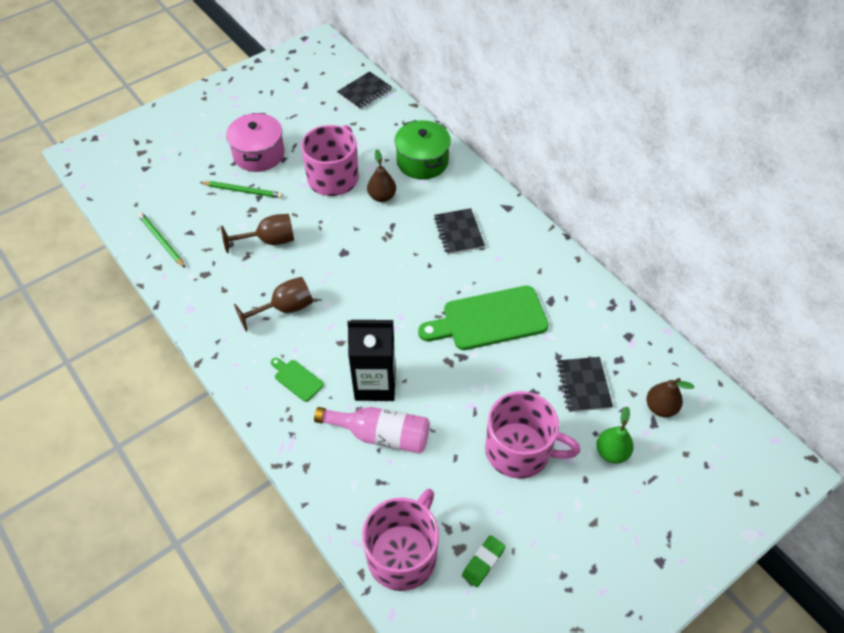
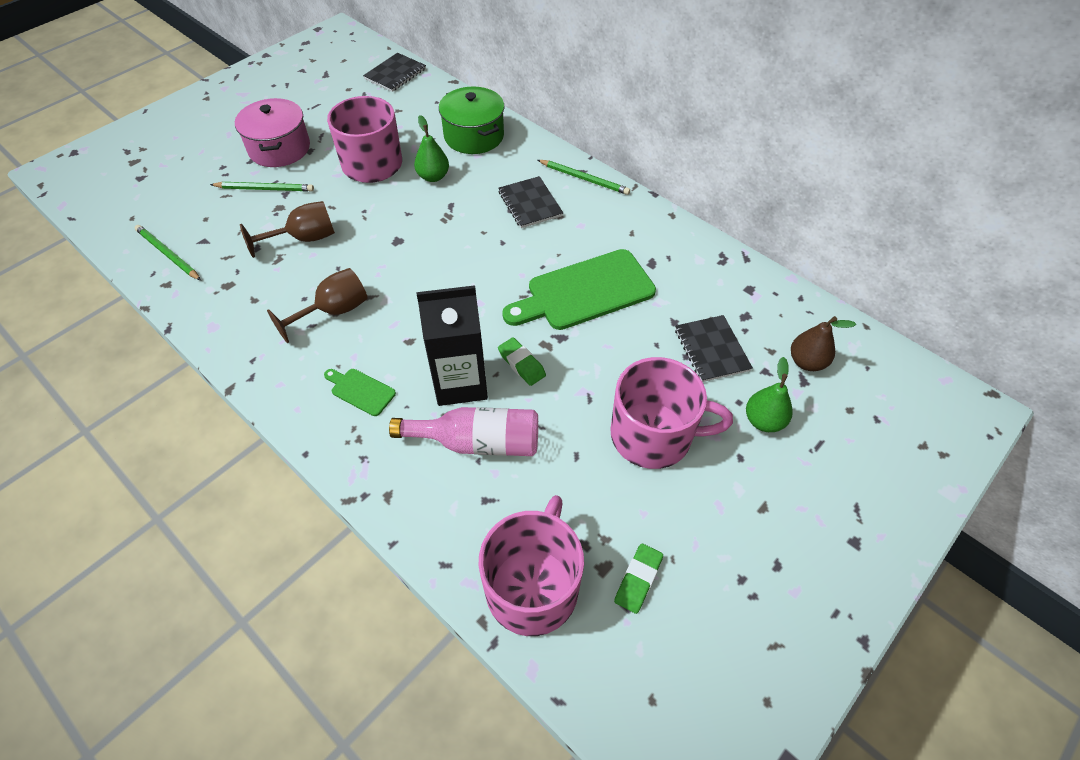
camera: 10 degrees left, 0 degrees up
brown pear [367,150,396,202] -> green pear [414,115,449,182]
none -> green eraser [498,337,546,386]
none -> green pencil [538,160,630,195]

